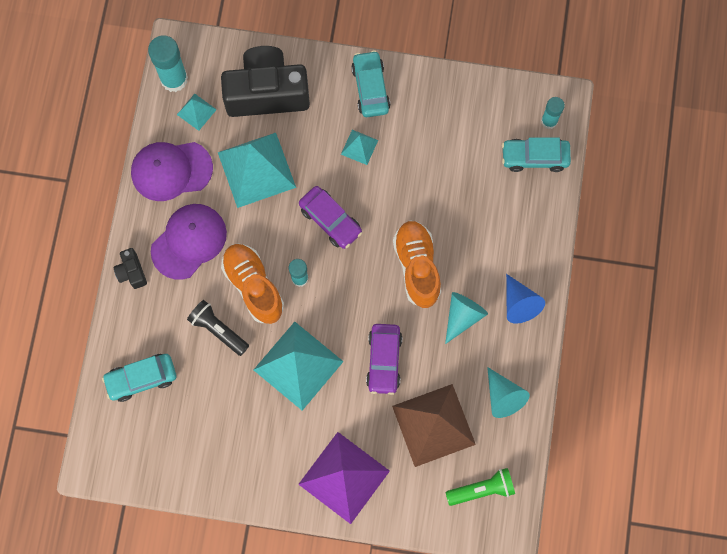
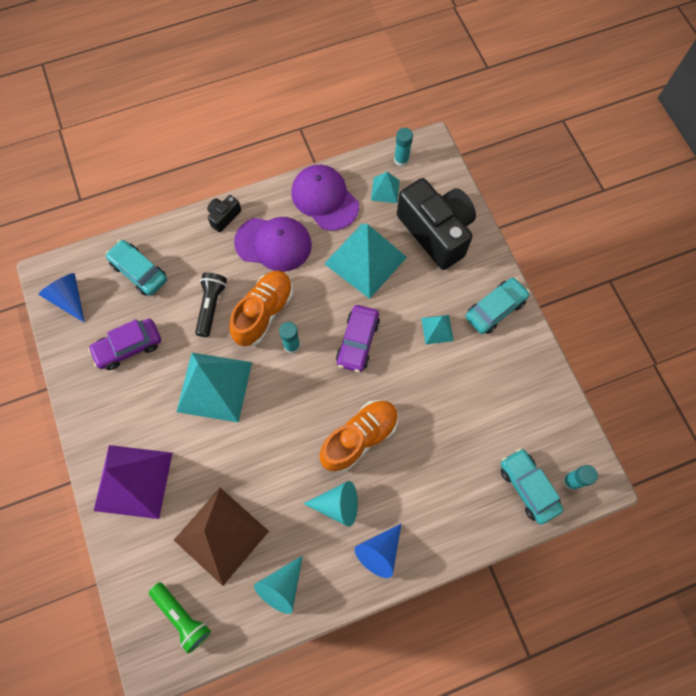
camera: 60 degrees right, 5 degrees down
turquoise glue stick [148,36,188,92] -> turquoise glue stick [394,128,413,167], size x0.60
purple car [366,324,402,395] -> purple car moved to [88,319,161,370]
none -> blue cone [38,273,85,323]

